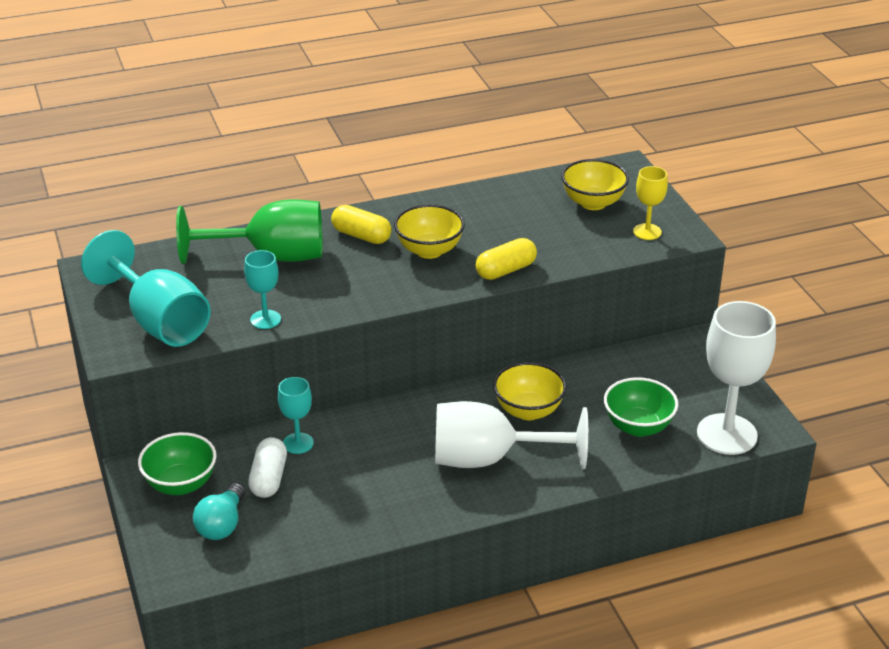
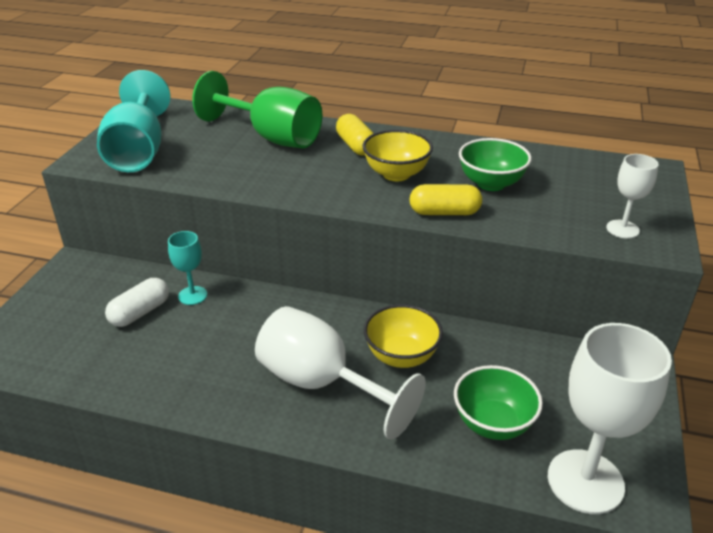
camera: 35 degrees right, 0 degrees up
green bowl [138,432,216,495] -> green bowl moved to [459,138,532,191]
turquoise light bulb [193,483,245,540] -> none
turquoise goblet [244,250,281,329] -> none
yellow bowl [561,159,629,210] -> none
yellow goblet [633,166,668,240] -> white goblet [606,154,659,239]

